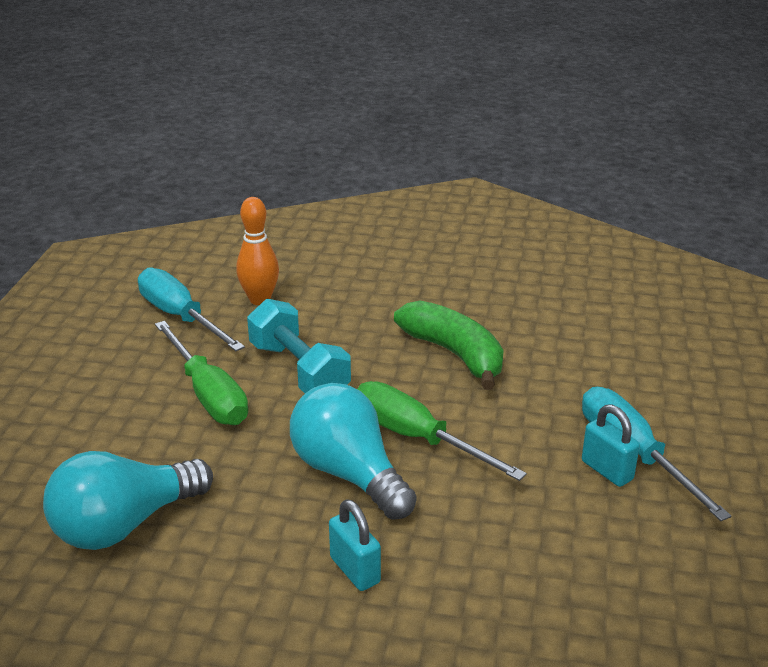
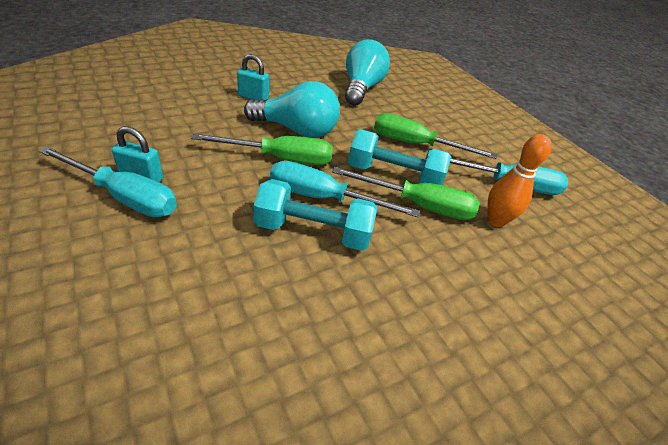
camera: 135 degrees right, 10 degrees up
green banana [394,300,504,390] -> turquoise dumbbell [254,179,377,251]
none -> turquoise screwdriver [270,161,420,217]
none -> green screwdriver [332,167,480,220]

